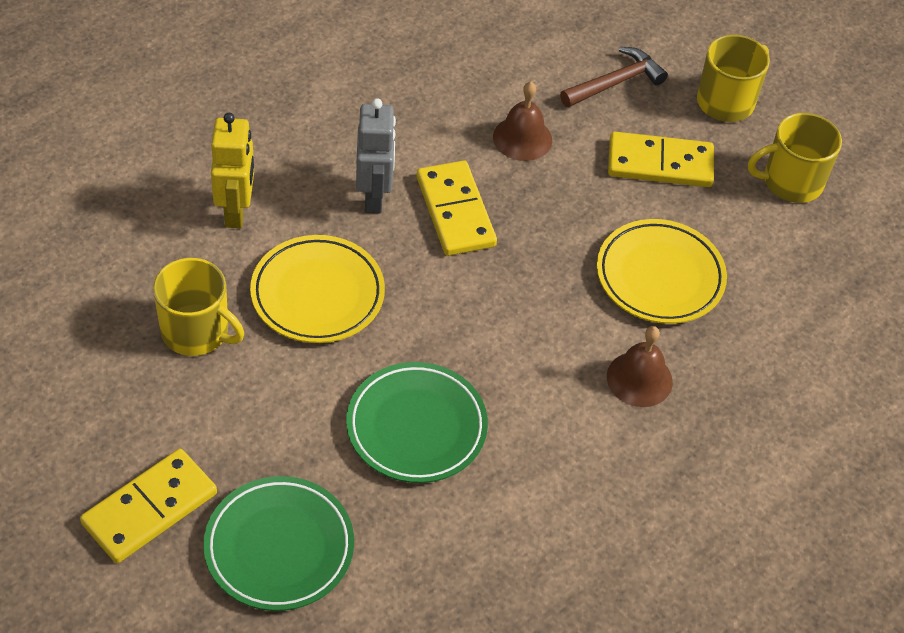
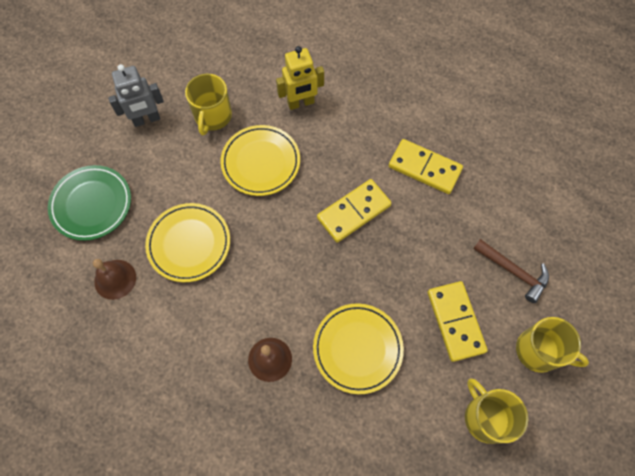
camera: 75 degrees right, 15 degrees up
yellow domino [80,449,217,563] -> yellow domino moved to [389,139,463,194]
green plate [346,362,488,483] -> yellow plate [145,203,230,282]
grey robot [356,99,396,213] -> grey robot moved to [108,64,164,127]
brown bell [493,82,552,161] -> brown bell moved to [93,259,136,300]

